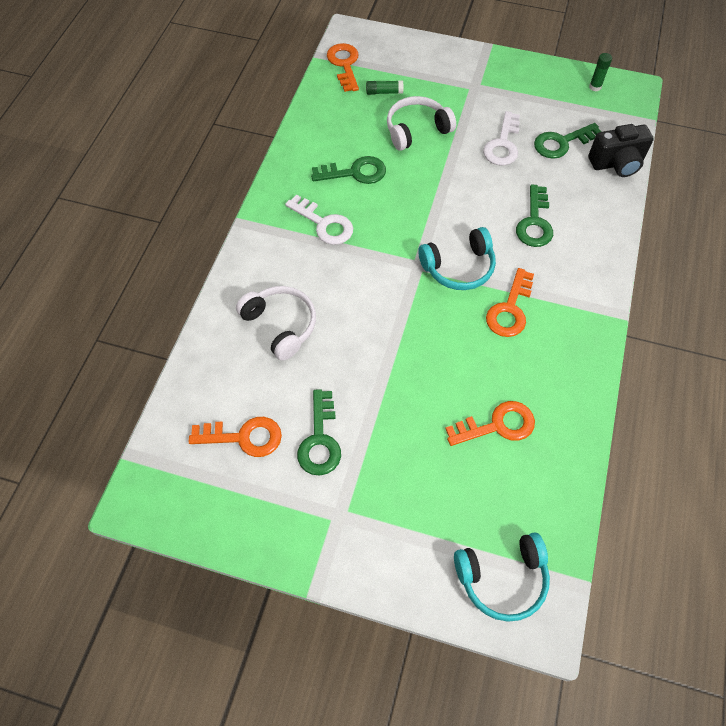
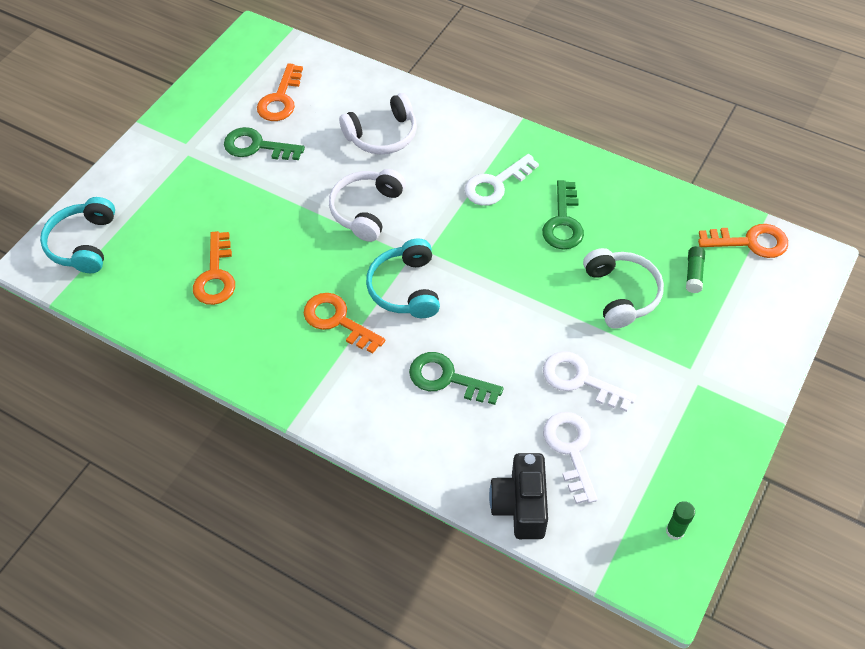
camera: 105 degrees right, 5 degrees down
green key [534,123,602,159] -> white key [543,412,598,504]
none -> white headphones [329,169,406,242]

